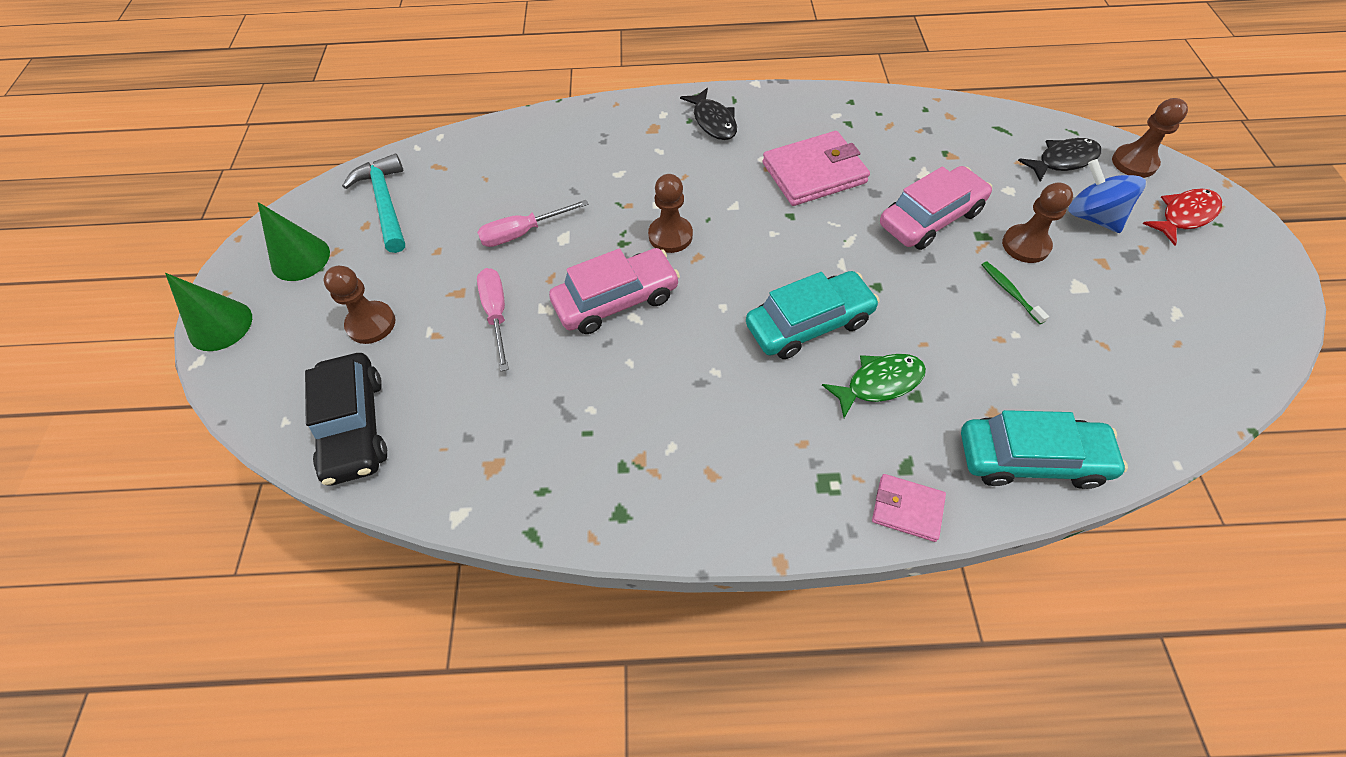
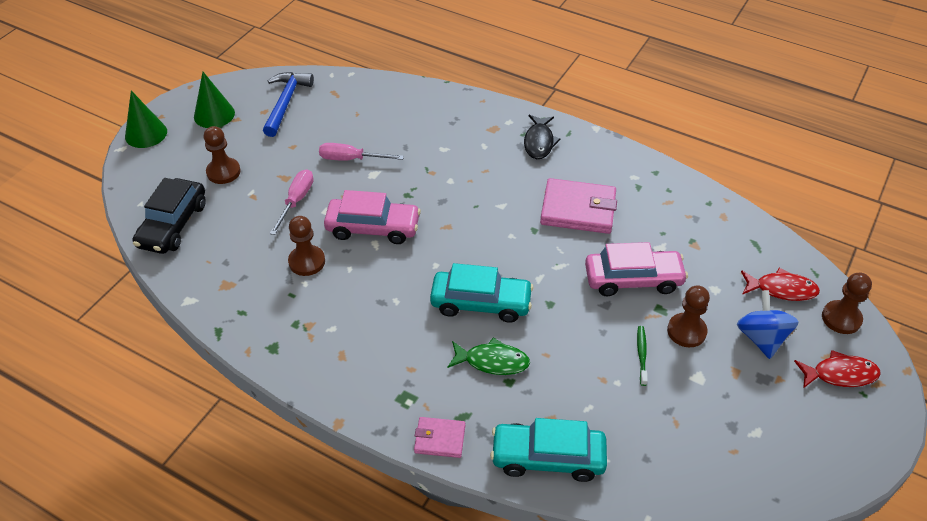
camera: 30 degrees right, 10 degrees down
turquoise hammer [342,154,405,253] -> blue hammer [263,72,314,137]
brown pawn [648,174,693,253] -> brown pawn moved to [288,216,325,276]
pink wallet [872,474,946,542] -> pink wallet turned 45 degrees counterclockwise [414,417,465,458]
turquoise car [961,410,1128,489] -> turquoise car turned 150 degrees clockwise [490,418,607,482]
black fish [1018,138,1102,182] -> red fish [741,268,820,301]

